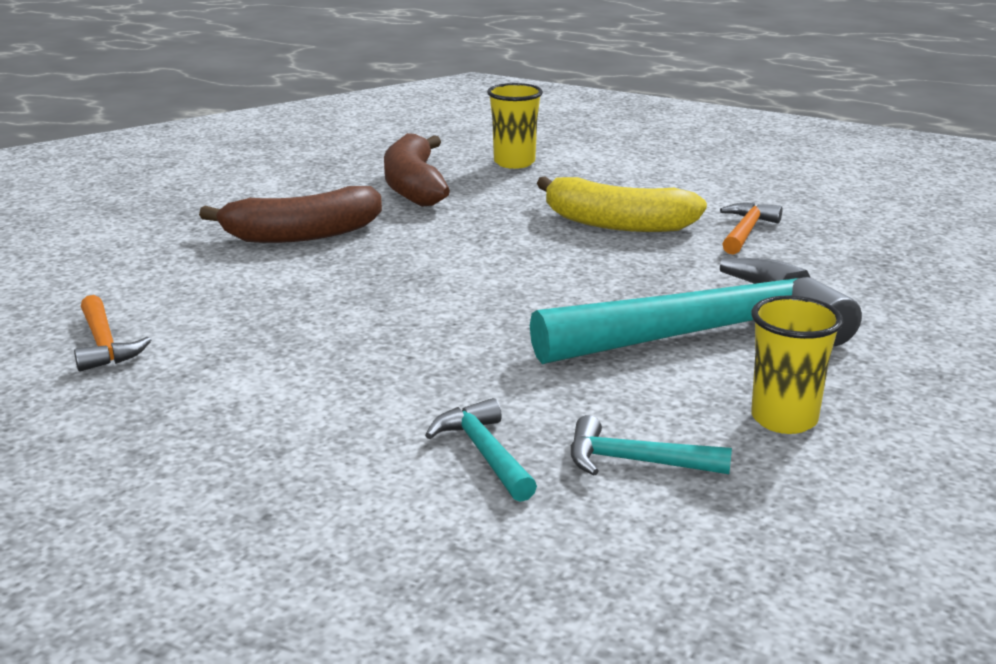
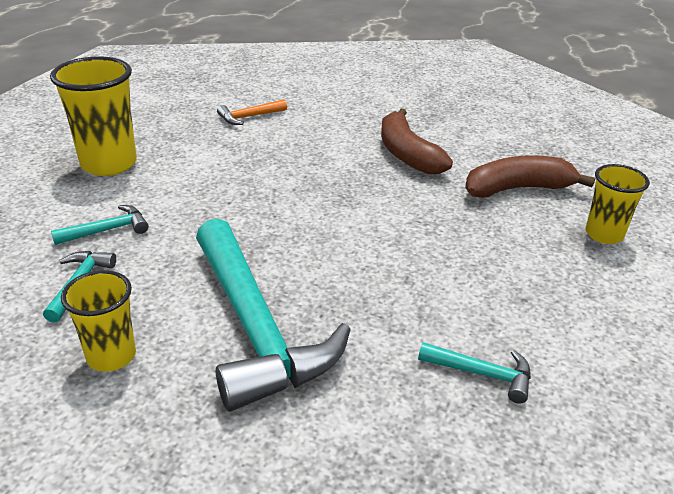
camera: 85 degrees right, 10 degrees up
yellow banana [537,176,707,232] -> none
orange hammer [720,203,783,255] -> turquoise hammer [418,342,531,404]
none -> yellow cup [50,56,137,176]

